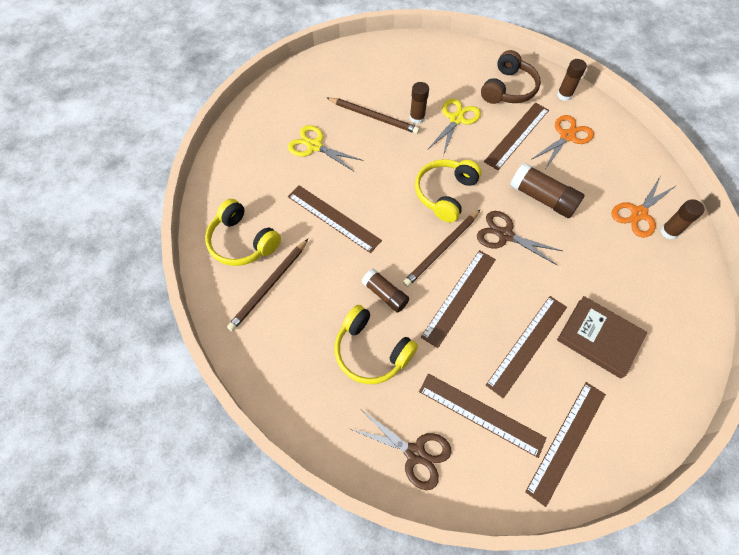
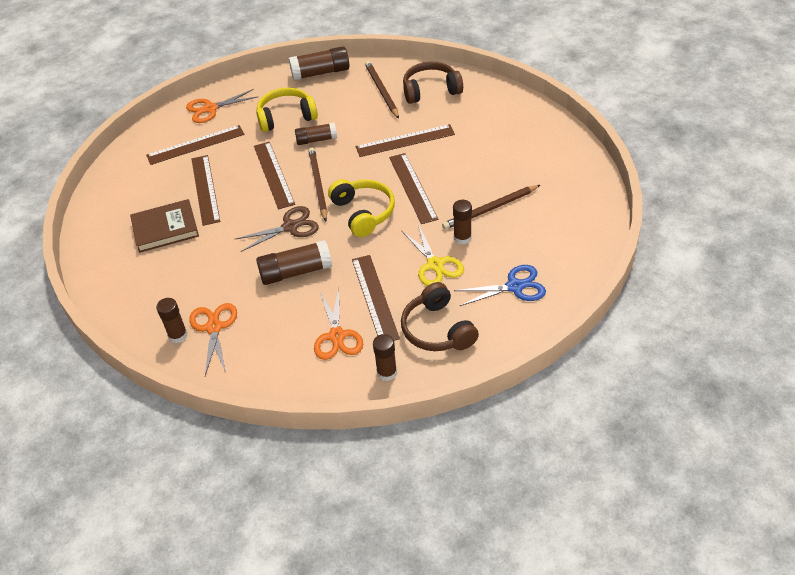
camera: 130 degrees right, 15 degrees down
yellow headphones [205,199,281,266] -> brown headphones [403,62,463,104]
yellow scissors [288,125,363,172] -> none
brown scissors [351,410,451,490] -> orange scissors [186,89,259,123]
brown ruler [525,382,606,507] -> brown ruler moved to [389,153,438,224]
none -> brown glue stick [289,46,349,80]
none -> blue scissors [454,265,546,306]

